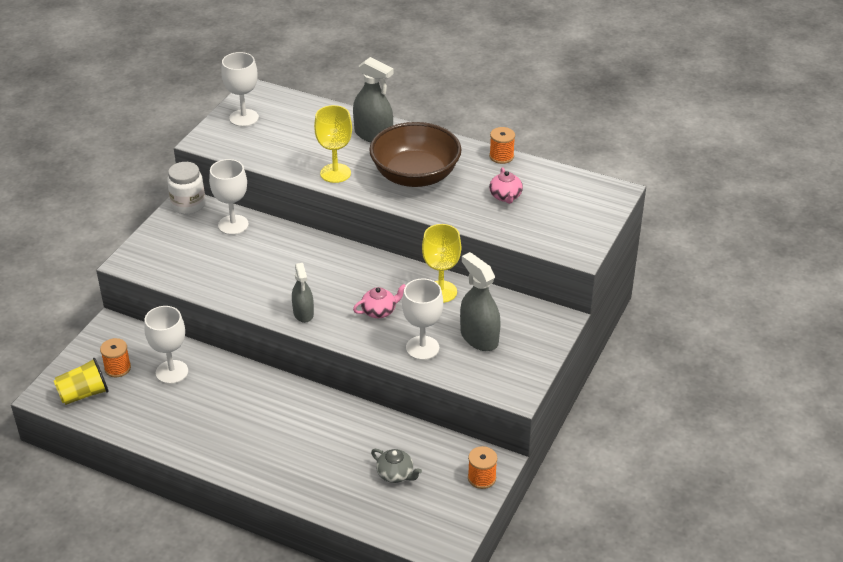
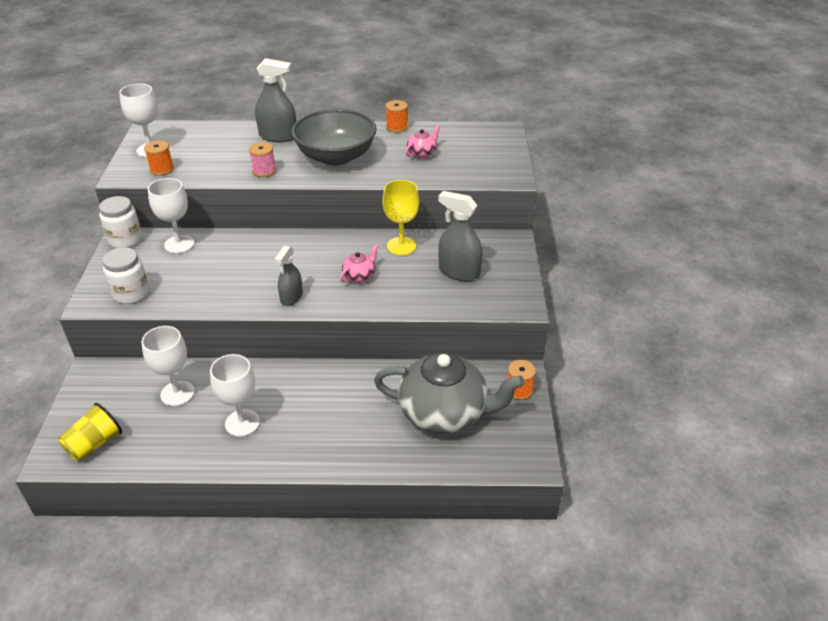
camera: 25 degrees left, 0 degrees up
orange spool [100,338,131,377] -> orange spool moved to [144,140,174,176]
grey spray bottle [292,263,314,323] -> grey spray bottle turned 60 degrees clockwise [275,246,303,306]
yellow goblet [314,105,352,183] -> pink spool [249,142,276,177]
brown bowl [369,122,461,187] -> grey bowl [291,109,376,166]
grey teapot [371,449,422,483] -> grey teapot [374,352,525,434], size x2.43
white goblet [402,278,443,360] -> white goblet moved to [210,354,260,437]
pink teapot [489,167,523,204] -> pink teapot turned 105 degrees counterclockwise [405,125,440,158]
none -> white jar [103,247,149,304]

